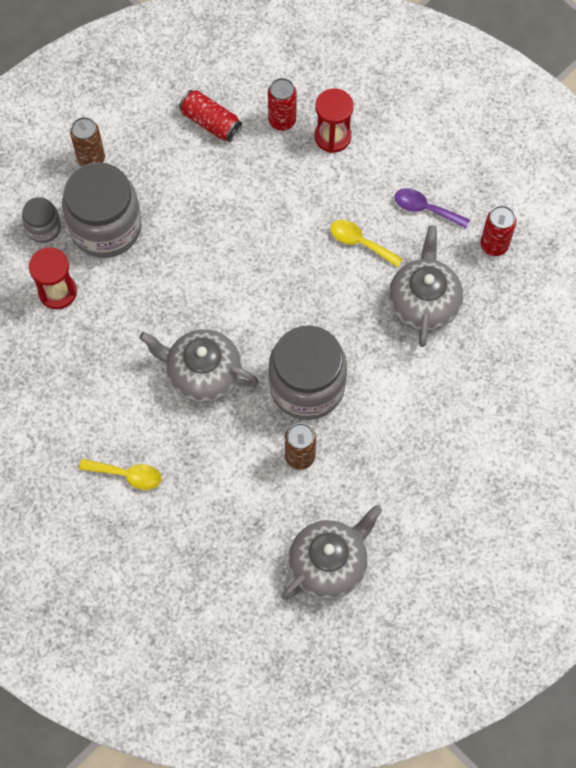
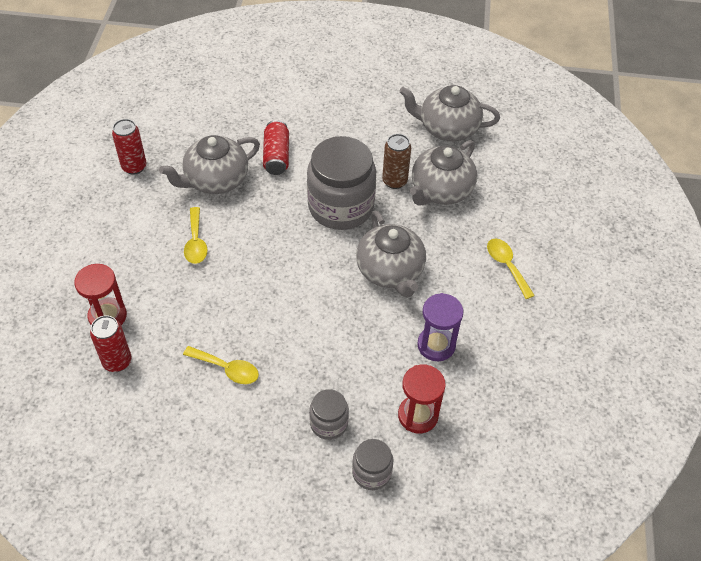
camera: 130 degrees left, 15 degrees down
grey jar [62,162,142,258] -> grey jar [309,389,349,440], size x0.49
brown can [70,117,105,166] -> none
red can [179,90,242,142] -> red can moved to [263,120,289,175]
purple spoon [394,188,470,229] -> none
none -> yellow spoon [183,346,259,384]
none -> grey teapot [410,140,477,206]
none -> purple hourglass [417,293,463,361]

